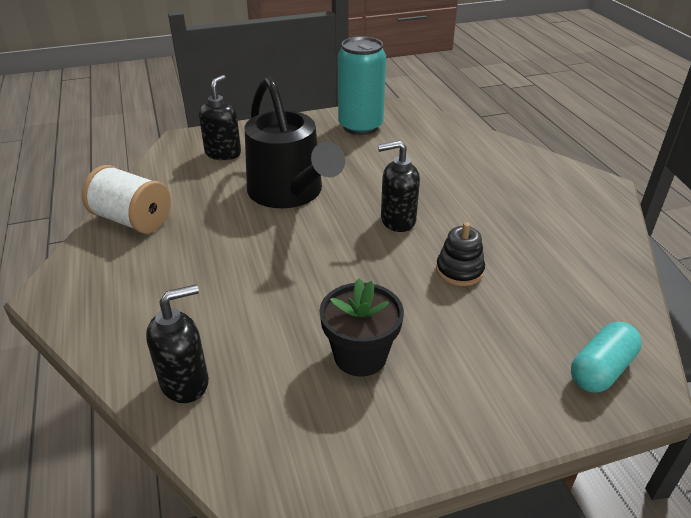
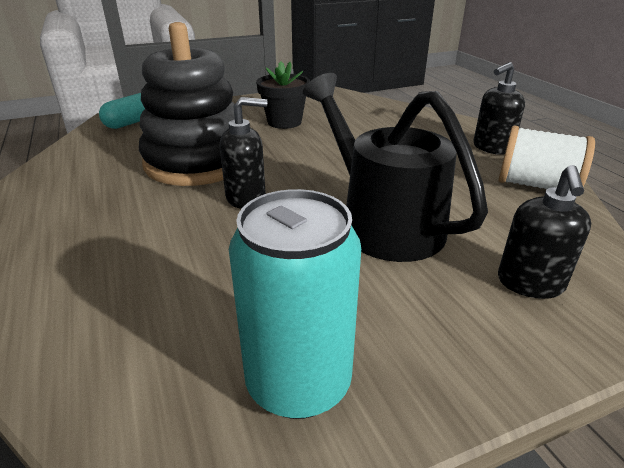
camera: 175 degrees right, 5 degrees down
black soap dispenser [146,285,209,403] -> black soap dispenser moved to [474,62,525,155]
black stacking toy [436,222,485,286] -> black stacking toy [139,22,235,186], size x2.47

